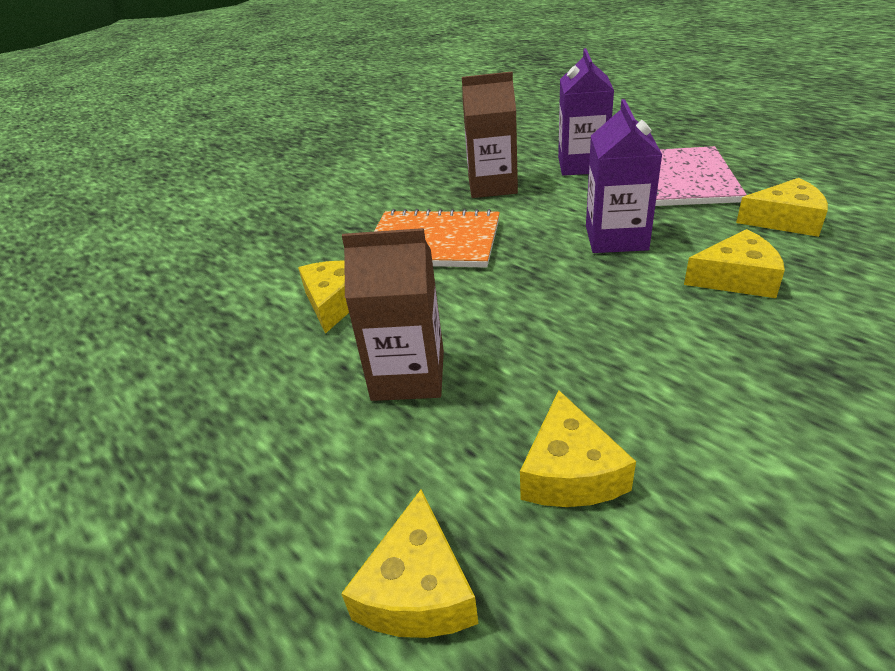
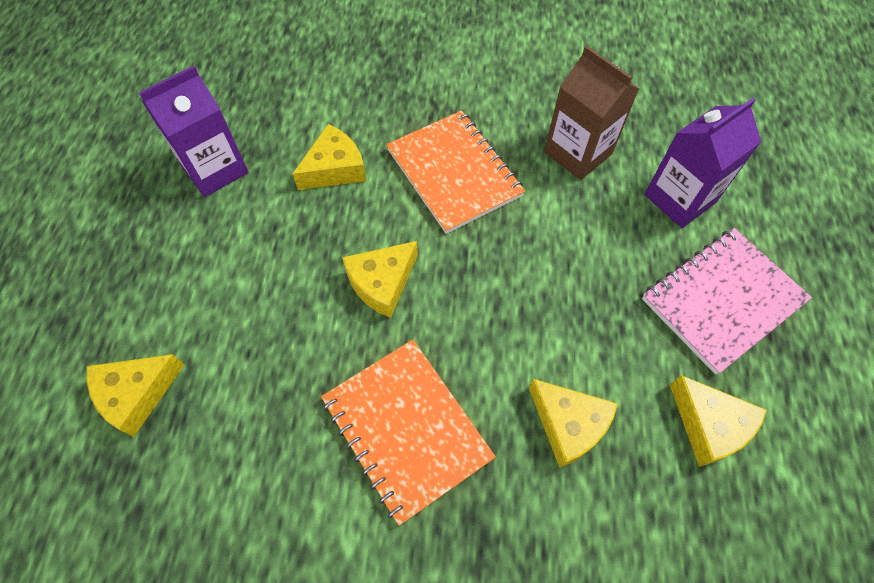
camera: 45 degrees right, 25 degrees up
brown carton [342,228,444,401] -> none
yellow cheese [520,390,636,507] -> yellow cheese moved to [342,241,418,318]
purple carton [586,99,662,253] -> purple carton moved to [139,66,249,197]
none -> orange notebook [321,339,496,526]

